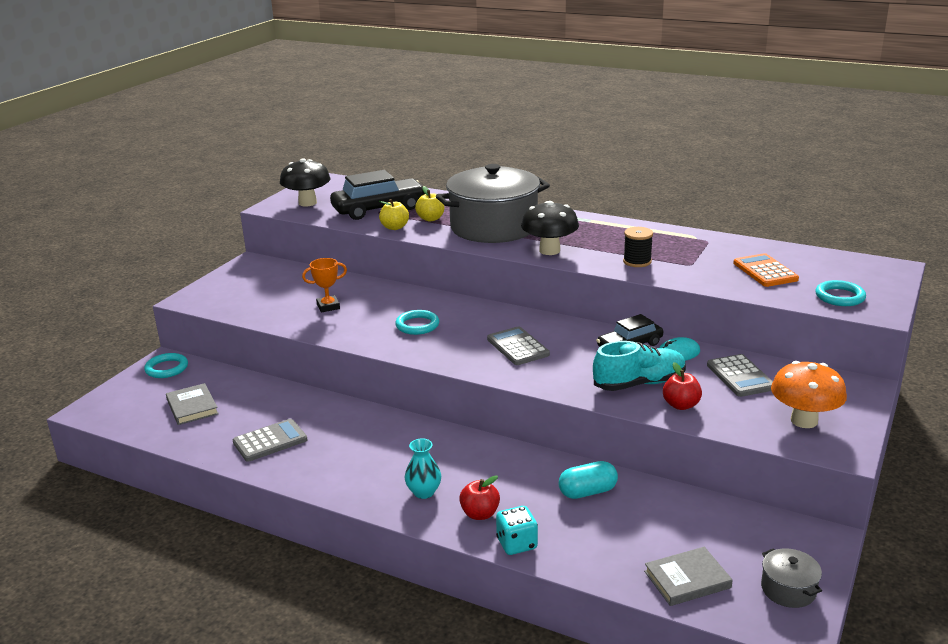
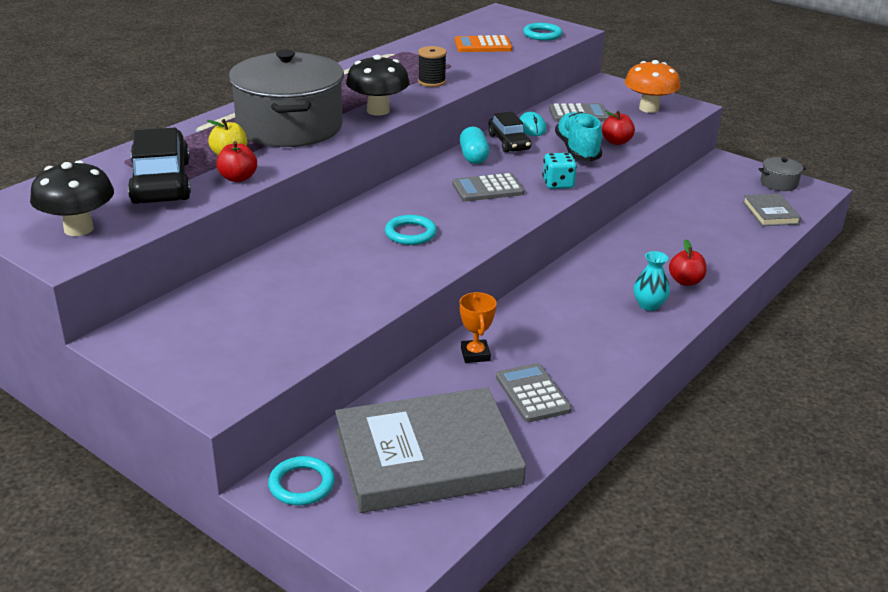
camera: 80 degrees left, 5 degrees up
grey book [166,383,219,425] -> grey book [335,387,526,513], size x2.24
orange trophy [302,258,347,312] -> orange trophy moved to [459,292,497,363]
yellow apple [379,199,409,230] -> red apple [216,141,257,182]
turquoise dice [496,506,538,555] -> turquoise dice moved to [542,153,577,189]
turquoise capsule [559,461,618,499] -> turquoise capsule moved to [459,126,489,164]

